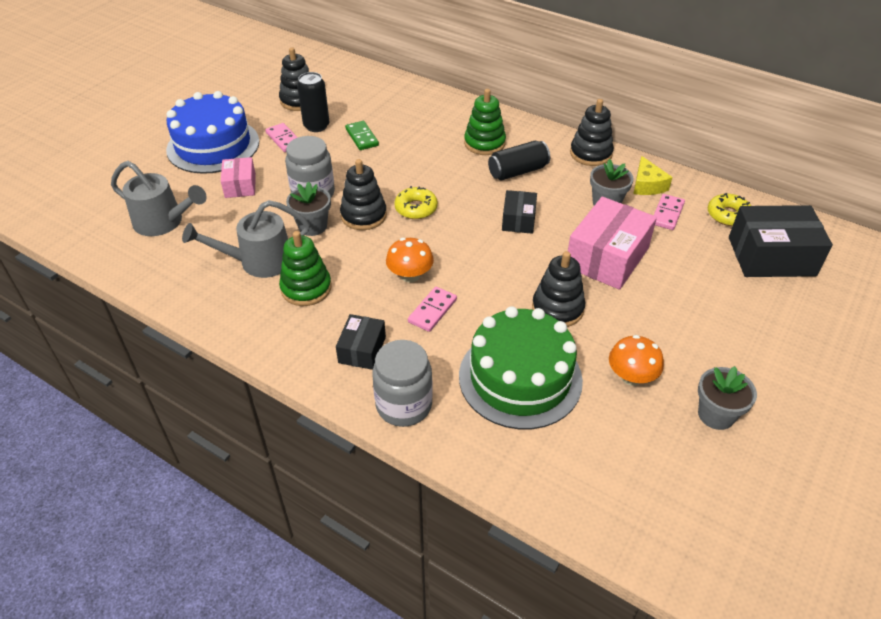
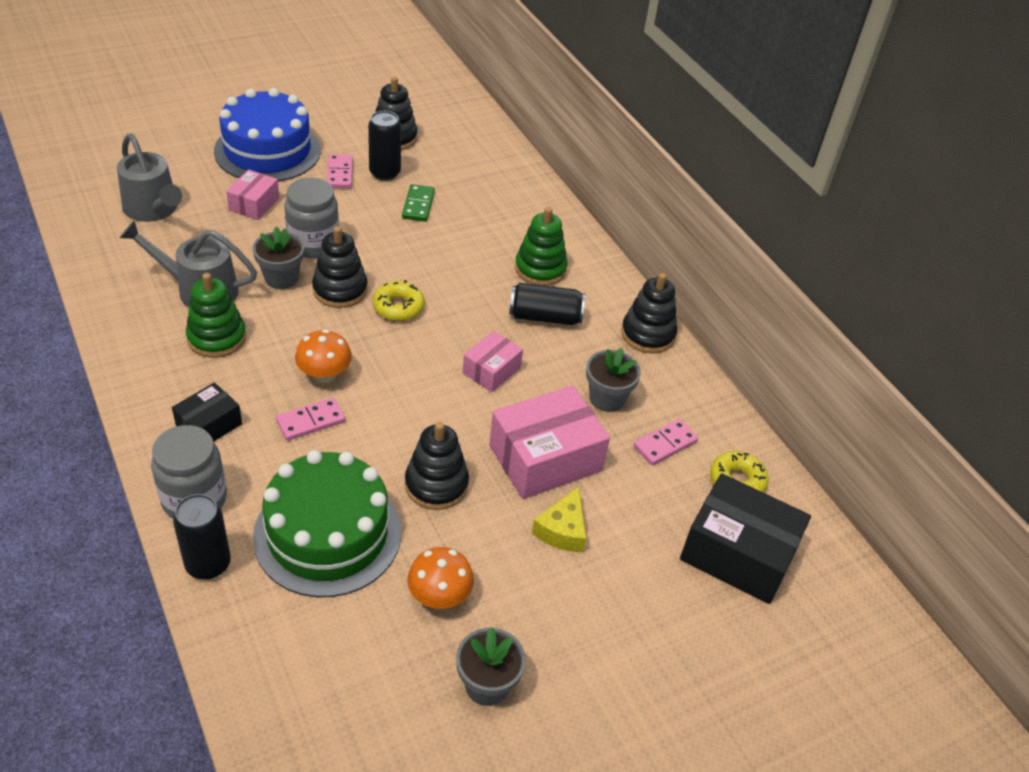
camera: 25 degrees right, 0 degrees up
black box [502,190,537,234] -> pink box [463,331,523,392]
yellow cheese [633,156,673,195] -> yellow cheese moved to [532,487,586,552]
none -> black can [173,494,231,579]

